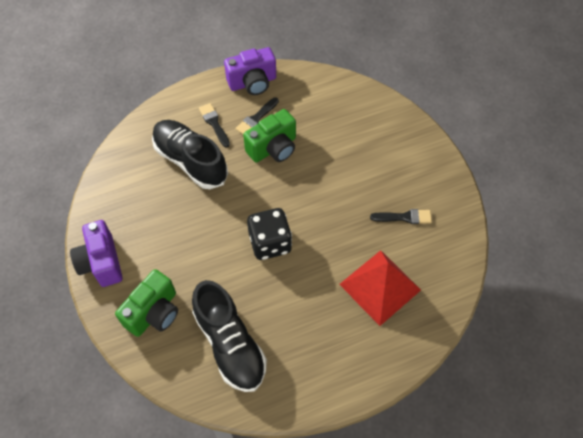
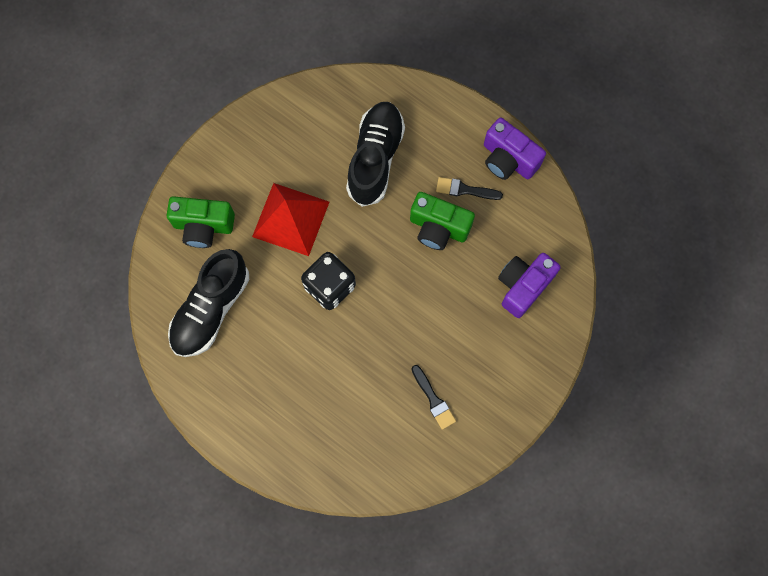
camera: 60 degrees right, 15 degrees up
purple camera [70,220,123,287] -> purple camera moved to [498,253,561,318]
black brush [199,103,230,148] -> none
red pyramid [339,250,421,326] -> red pyramid moved to [252,183,329,256]

